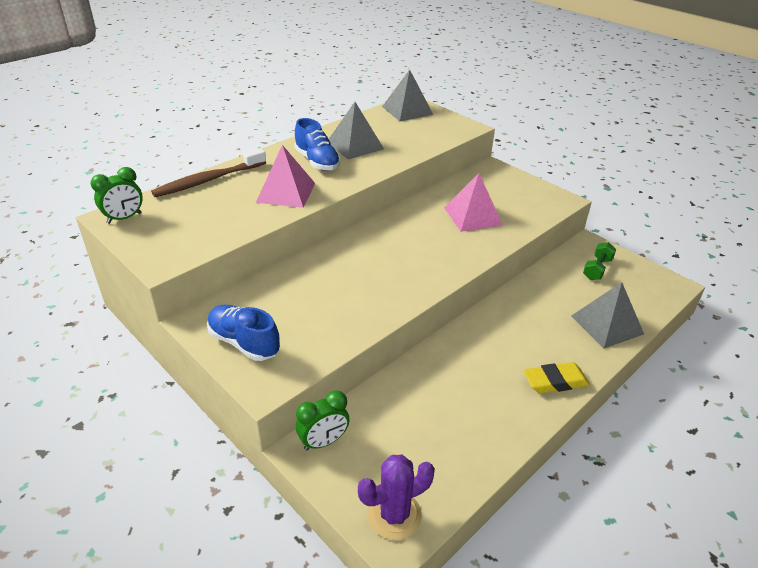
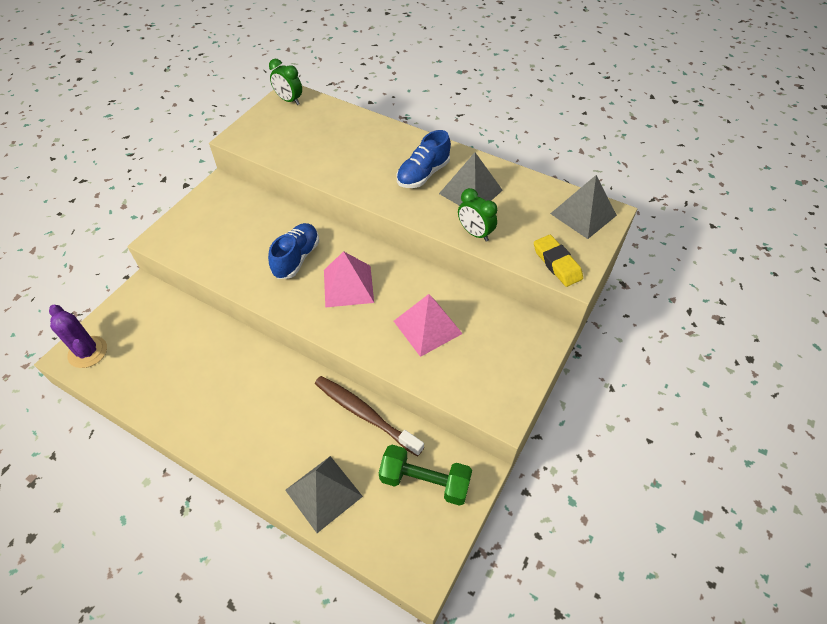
camera: 75 degrees right, 15 degrees up
brown toothbrush [151,149,266,197] -> brown toothbrush moved to [315,376,424,457]
blue shoe [207,305,280,361] -> blue shoe moved to [268,223,319,279]
pink pyramid [256,145,315,208] -> pink pyramid moved to [324,251,374,308]
green clock [296,390,350,451] -> green clock moved to [458,188,497,242]
yellow eraser [523,362,590,394] -> yellow eraser moved to [534,235,583,287]
green dumbbell [583,242,616,280] -> green dumbbell [379,445,472,506], size x1.52

